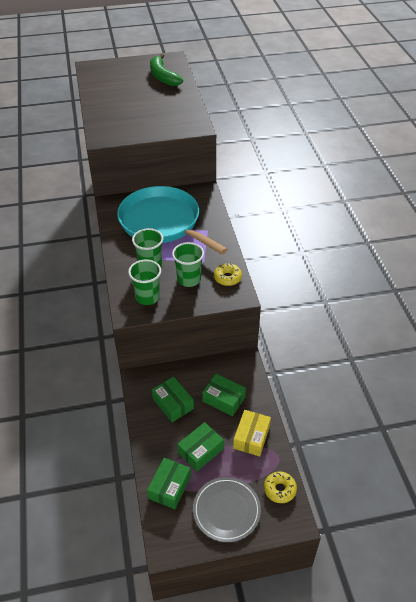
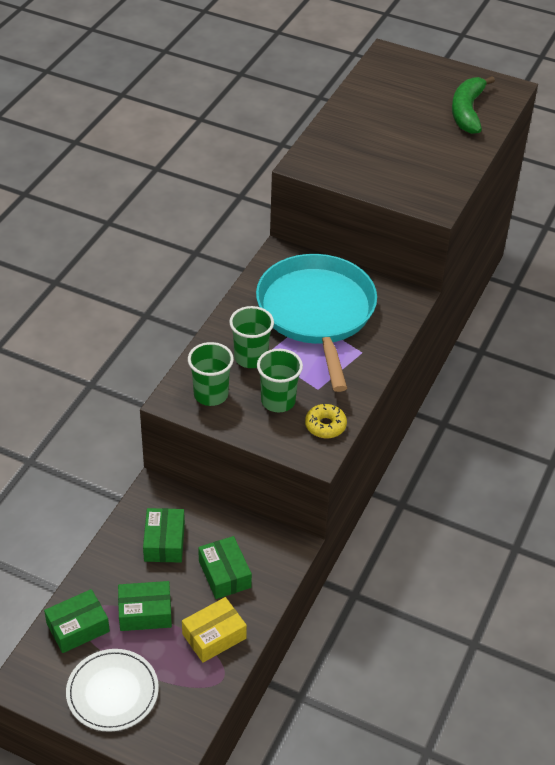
camera: 35 degrees right, 0 degrees up
grey plate [193,477,261,542] -> white plate [66,649,159,732]
yellow donut [264,472,297,503] -> none

